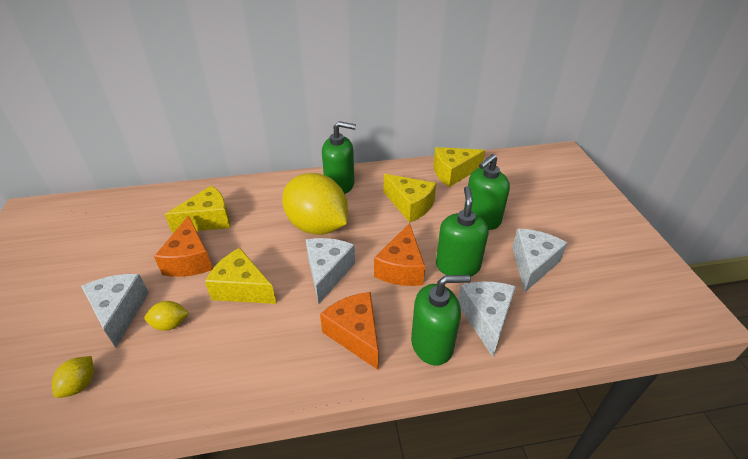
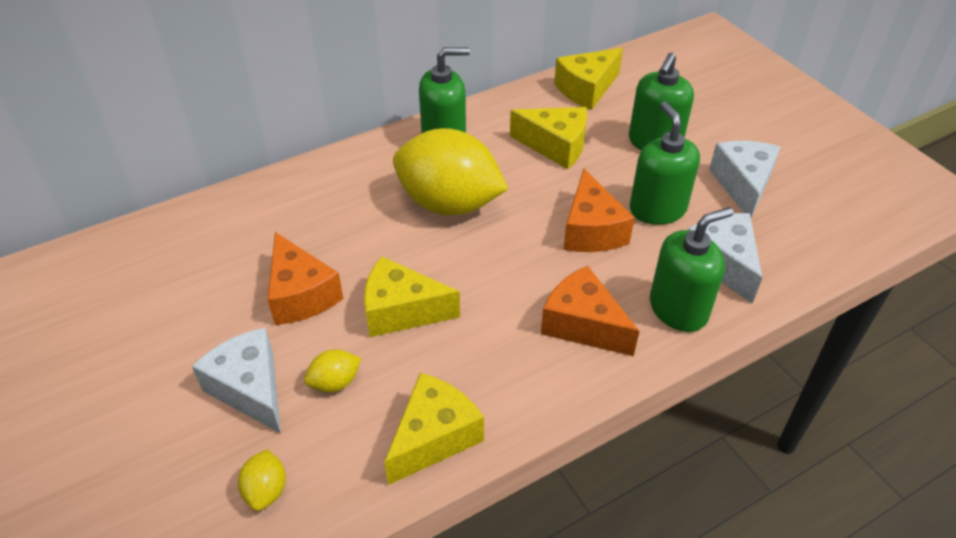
camera: 20 degrees left, 5 degrees up
yellow cheese [165,186,230,233] -> yellow cheese moved to [384,373,484,485]
white cheese [306,238,355,304] -> none

